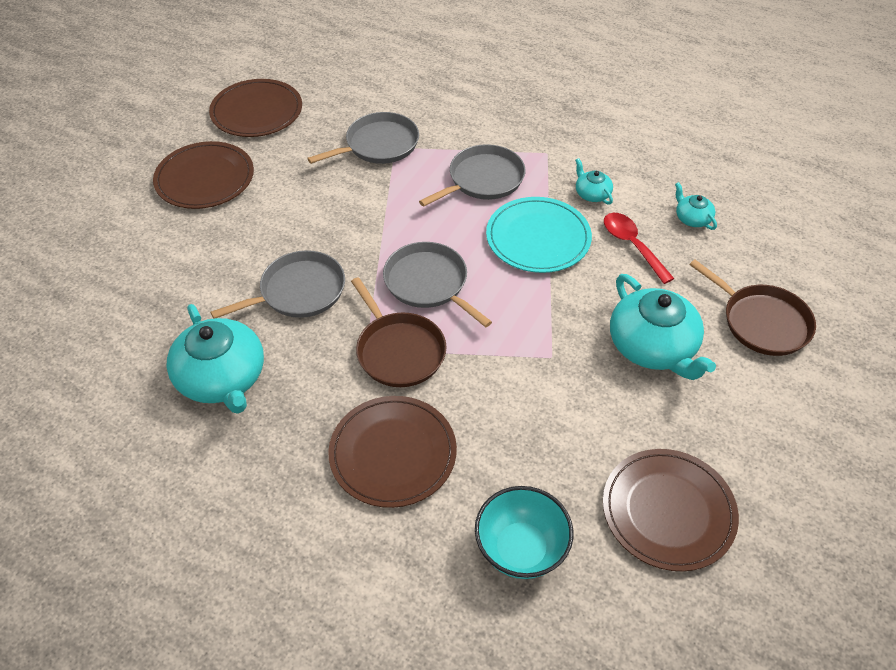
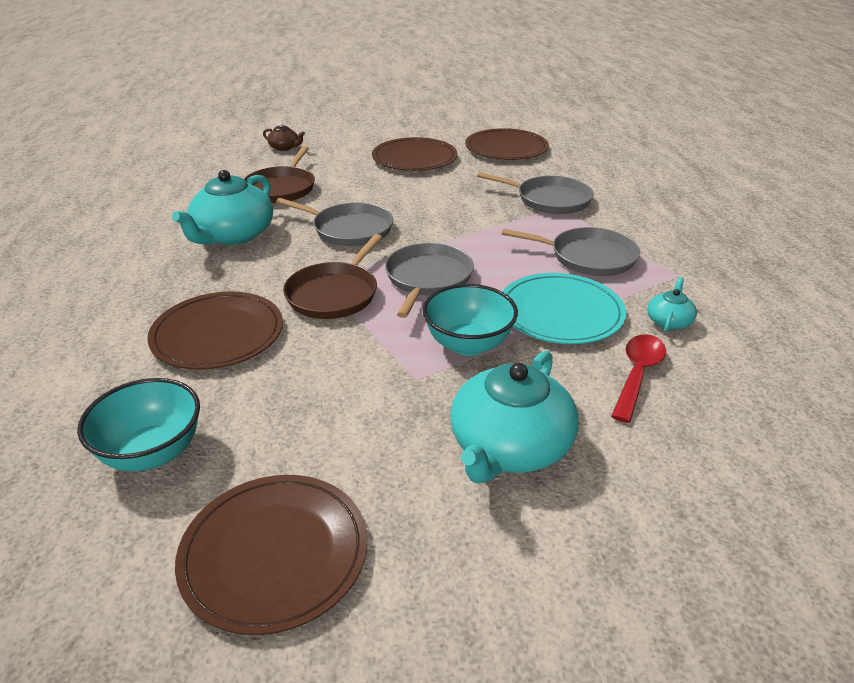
camera: 55 degrees right, 15 degrees down
turquoise teapot [675,182,717,230] -> none
brown pan [689,260,816,356] -> brown pan moved to [244,146,315,203]
none -> brown teapot [263,123,305,151]
none -> turquoise bowl [422,284,518,356]

